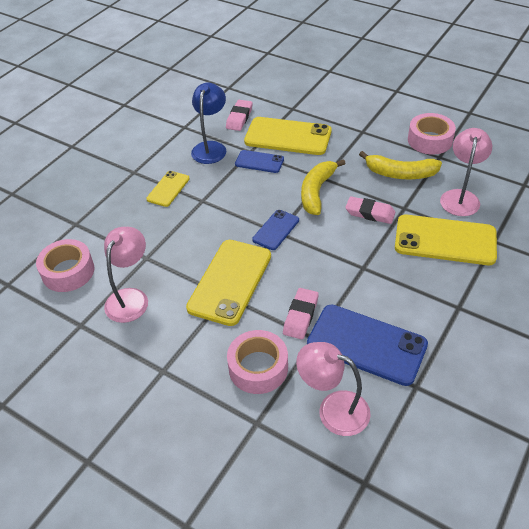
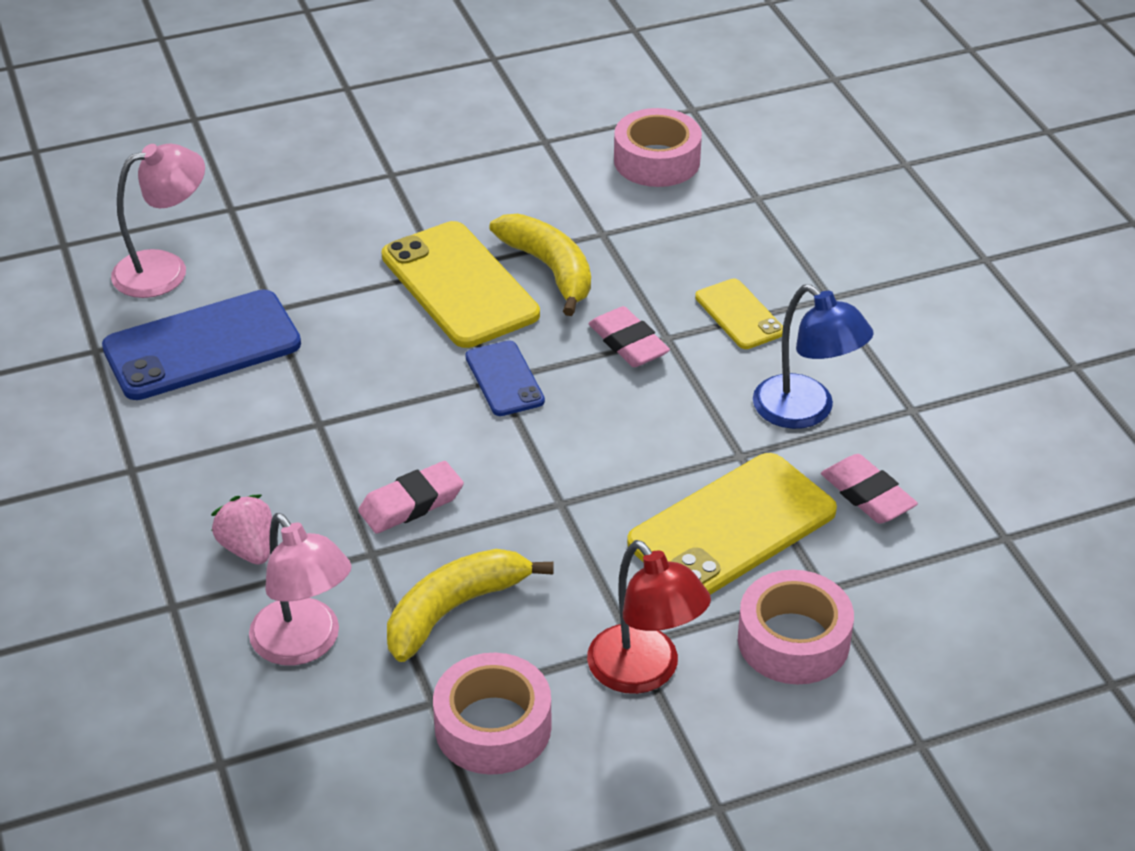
camera: 125 degrees right, 5 degrees down
pink lamp [104,227,148,323] -> none
pink tape [227,330,288,394] -> pink tape moved to [738,570,854,685]
blue phone [235,150,284,173] -> none
pink eraser [283,288,319,340] -> pink eraser moved to [589,306,670,367]
yellow banana [301,159,346,215] -> yellow banana moved to [489,214,591,316]
yellow phone [395,215,497,265] -> pink strawberry [211,495,272,565]
none -> red lamp [587,540,711,694]

